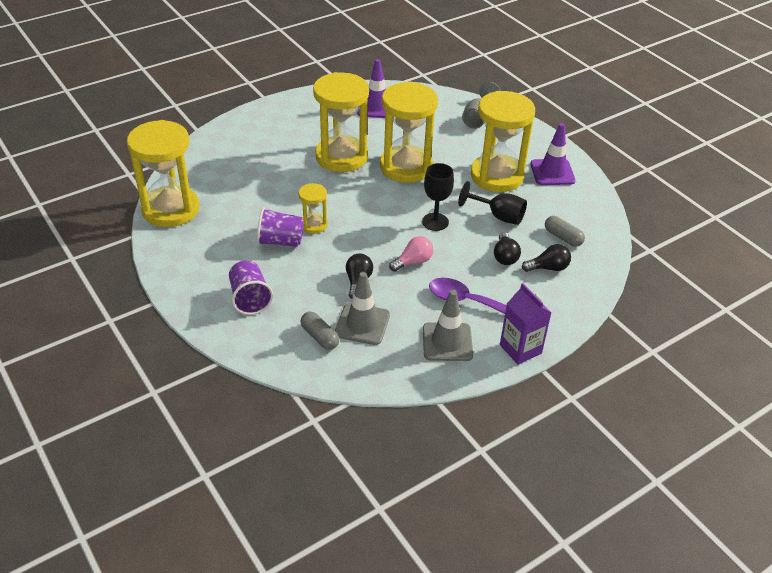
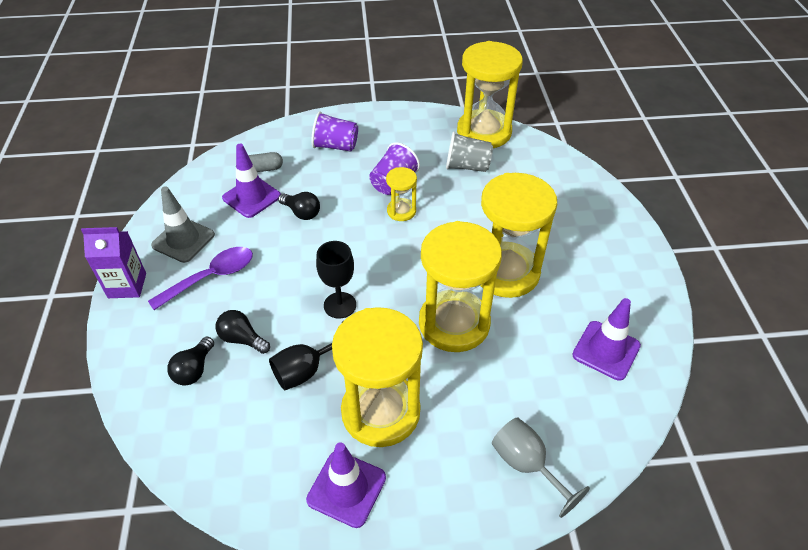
camera: 120 degrees right, 5 degrees up
grey traffic cone [335,272,390,345] -> purple traffic cone [222,144,281,218]
pink light bulb [389,236,433,272] -> none
grey capsule [545,216,585,247] -> none
none -> grey cup [446,131,493,172]

